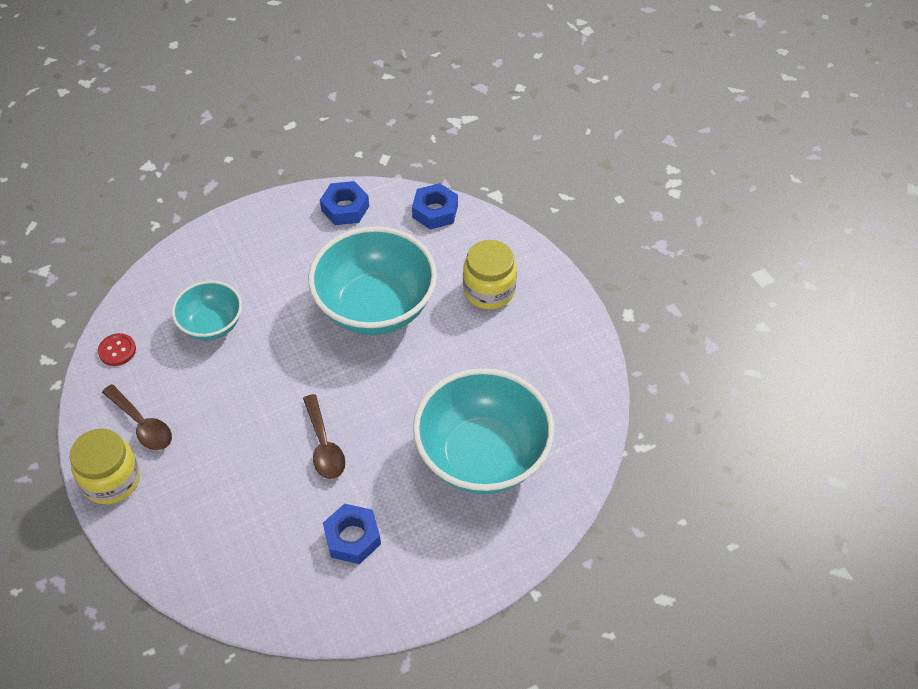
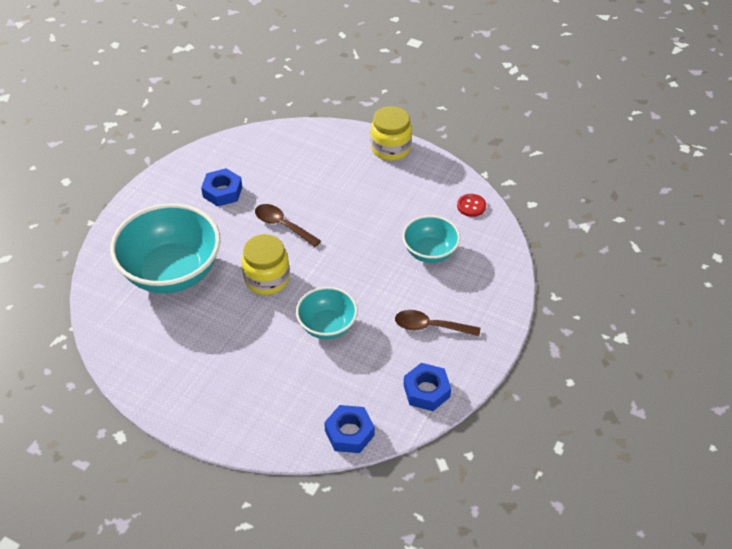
camera: 145 degrees right, 5 degrees down
brown spoon [102,384,172,450] -> brown spoon moved to [395,310,480,336]
turquoise bowl [308,226,437,335] -> turquoise bowl [296,287,358,339], size x0.55
yellow jar [463,240,517,309] -> yellow jar moved to [242,234,290,295]

